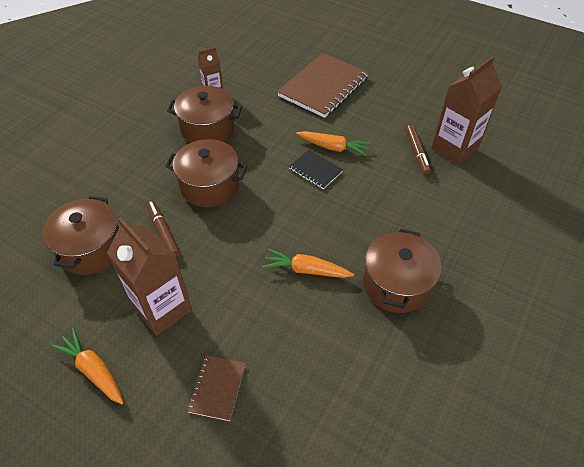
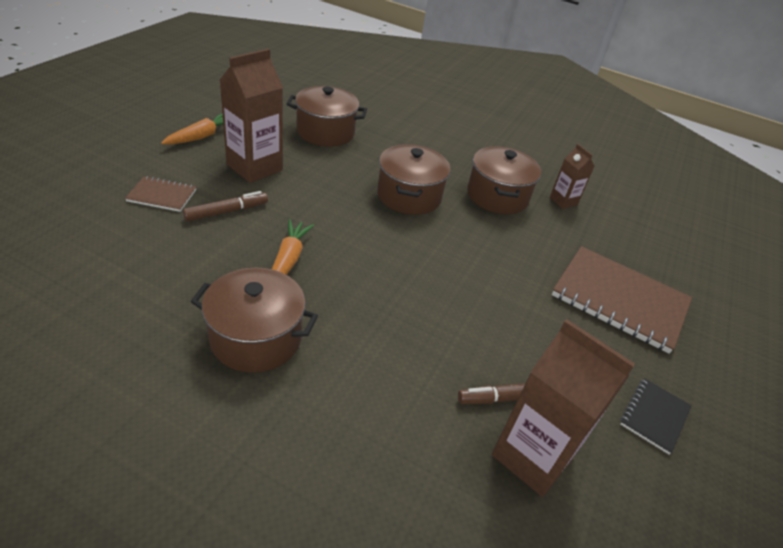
camera: 80 degrees right, 10 degrees down
brown marker [147,201,180,257] -> brown marker moved to [183,191,268,221]
black notebook [289,150,343,189] -> black notebook moved to [620,378,692,455]
orange carrot [296,131,371,157] -> none

